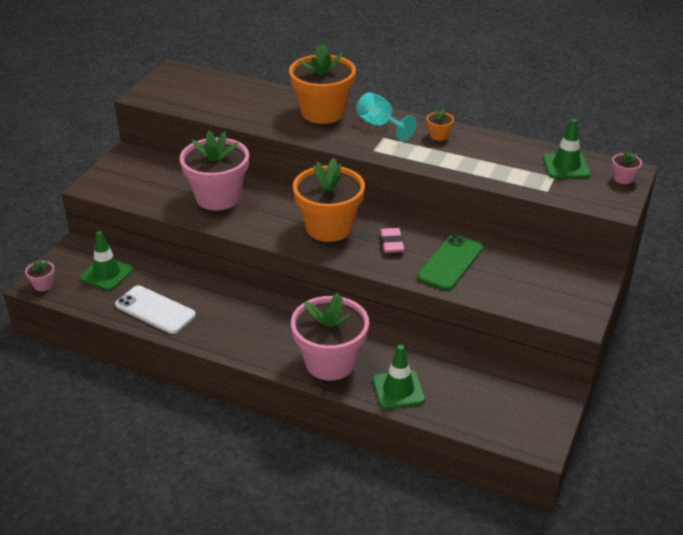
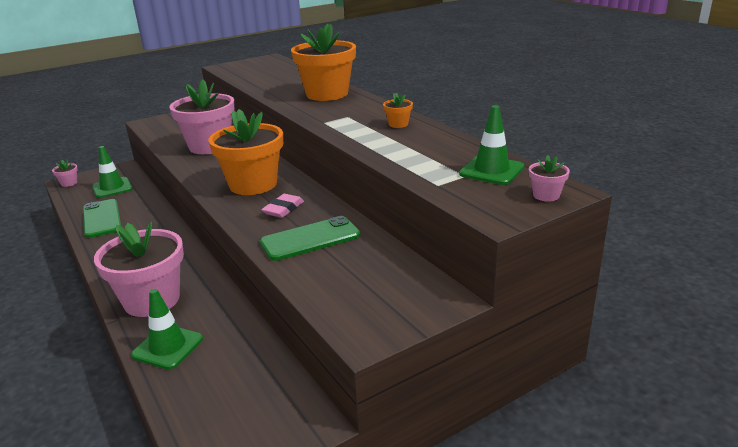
camera: 35 degrees right, 10 degrees down
white phone [115,285,196,334] -> green phone [83,199,121,238]
turquoise goblet [356,92,417,141] -> none

